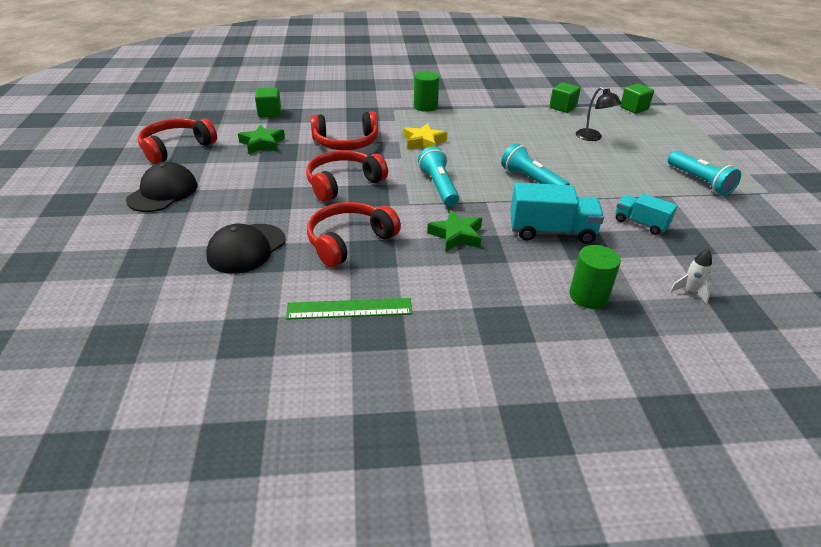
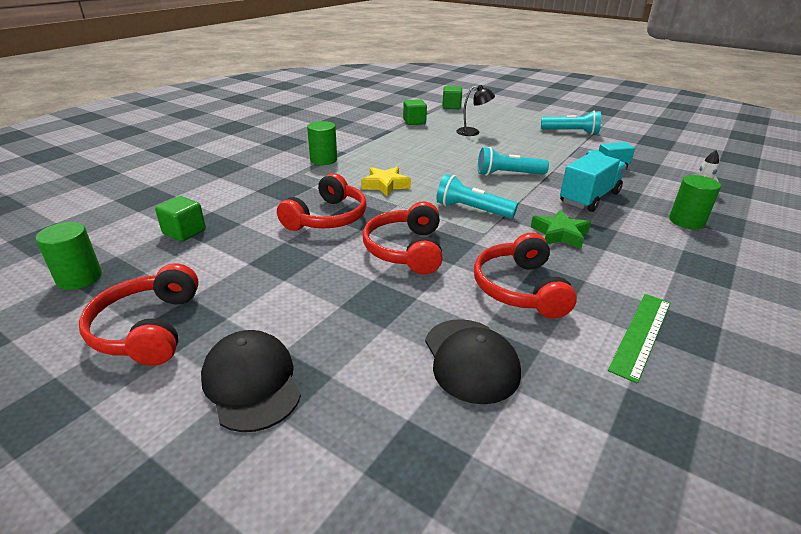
camera: 50 degrees left, 5 degrees down
green star [238,125,285,154] -> none
none -> green cylinder [36,222,102,290]

